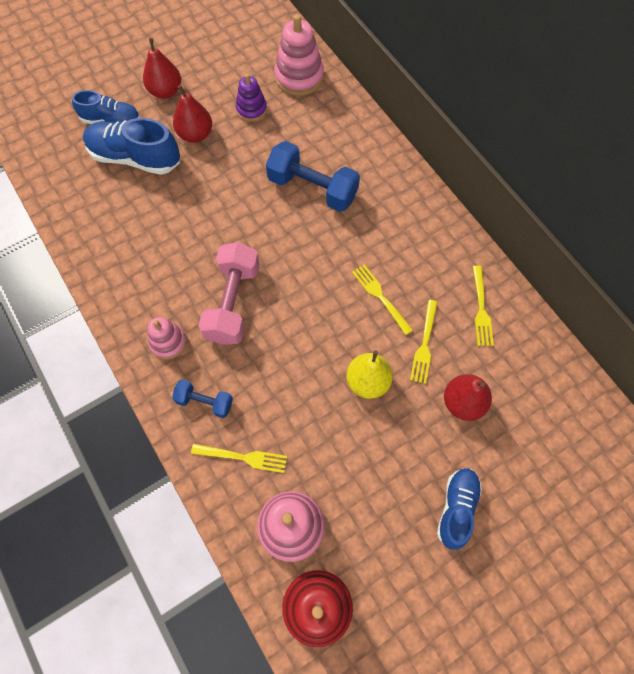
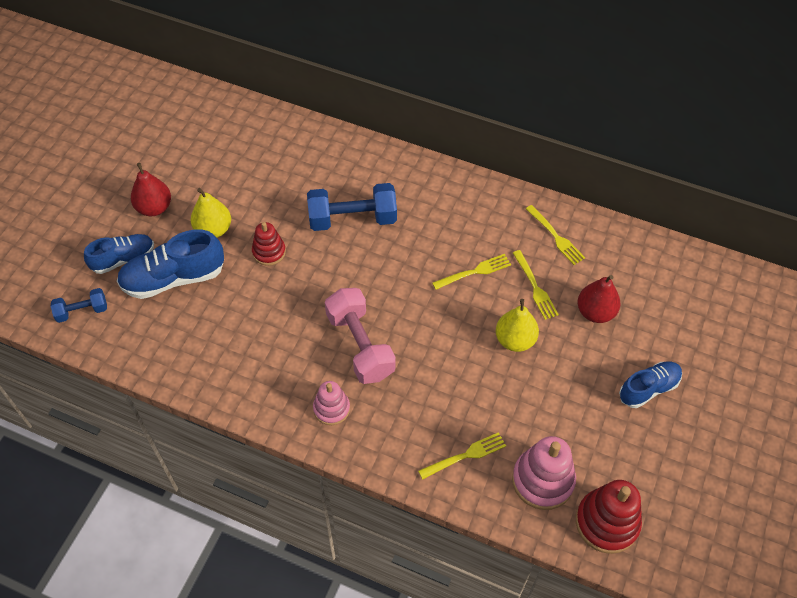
camera: 35 degrees left, 10 degrees down
blue dumbbell [172,379,233,418] -> blue dumbbell moved to [50,288,107,323]
red pear [173,85,212,143] -> yellow pear [191,188,231,238]
purple stacking toy [236,74,267,121] -> none
pink stacking toy [274,14,324,96] -> none
yellow fork [352,265,413,335] -> yellow fork turned 135 degrees clockwise [432,254,511,290]
blue shoe [437,468,482,550] -> blue shoe turned 75 degrees clockwise [619,362,682,408]
none -> red stacking toy [252,222,286,266]

